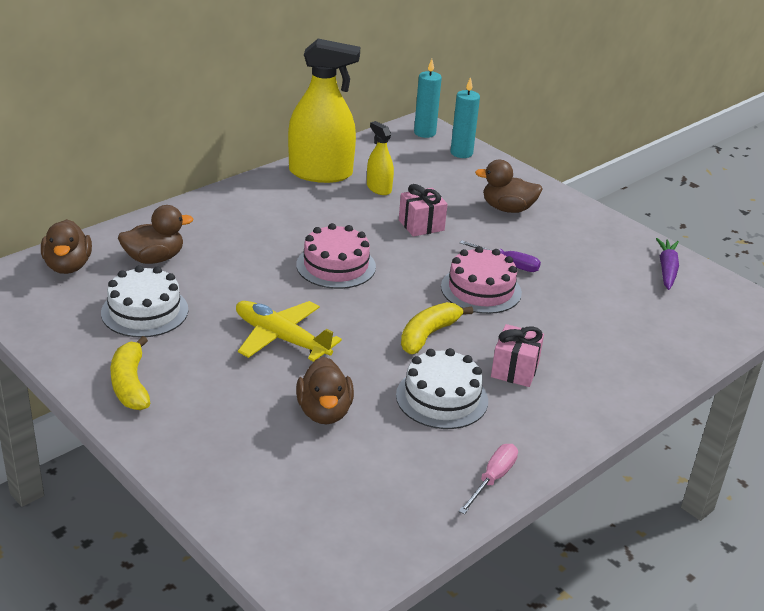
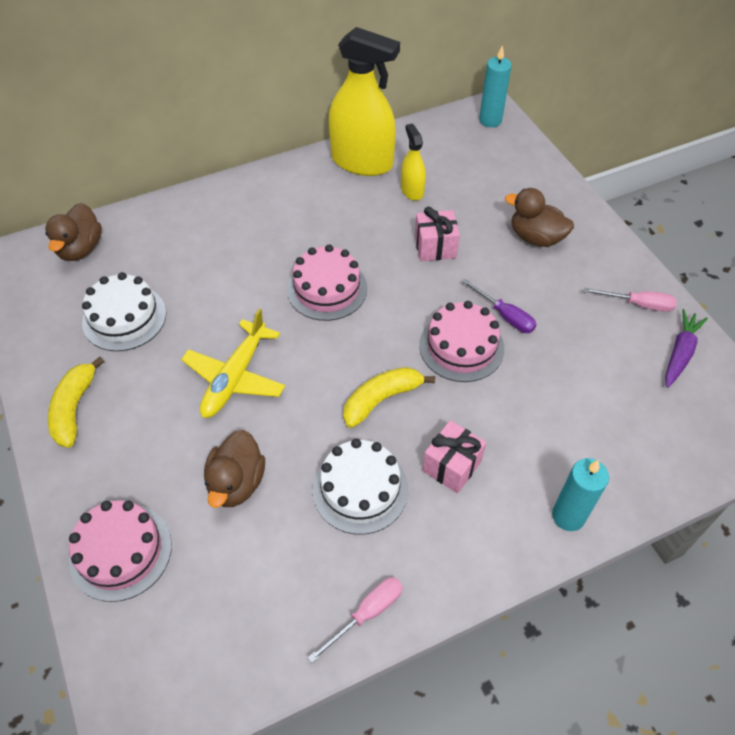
camera: 20 degrees right, 20 degrees up
brown duck [118,205,194,264] -> none
yellow plane [236,301,342,362] -> yellow plane turned 120 degrees counterclockwise [181,308,285,418]
turquoise candle [451,77,480,158] -> turquoise candle moved to [552,458,609,531]
none -> pink cake [69,500,172,602]
none -> pink screwdriver [584,288,677,312]

